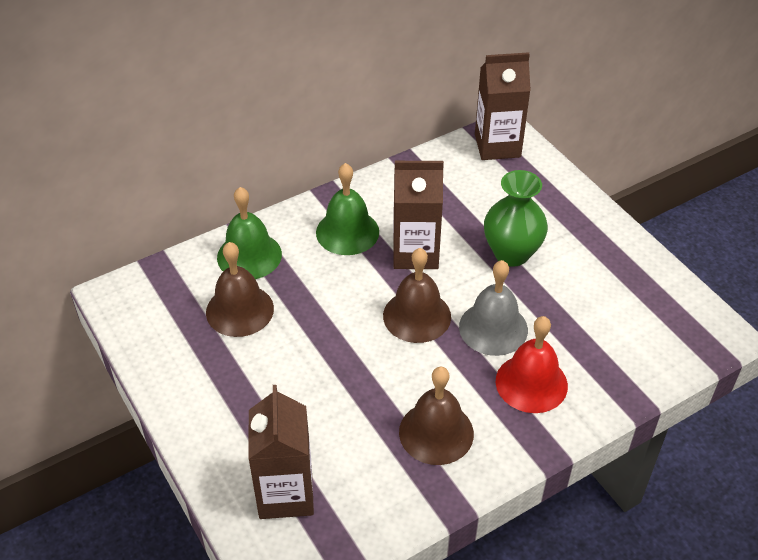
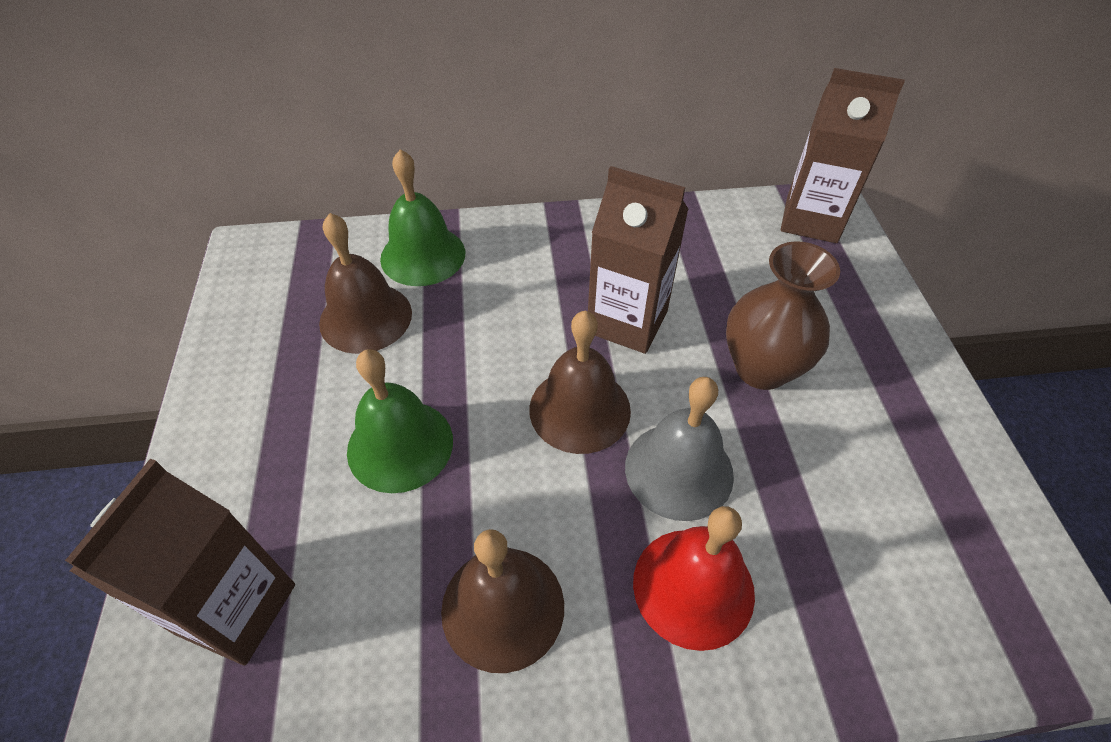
camera: 25 degrees right, 5 degrees up
green bell [316,163,379,255] -> green bell moved to [347,349,453,493]
green vase [484,170,548,267] -> brown vase [726,241,840,390]

